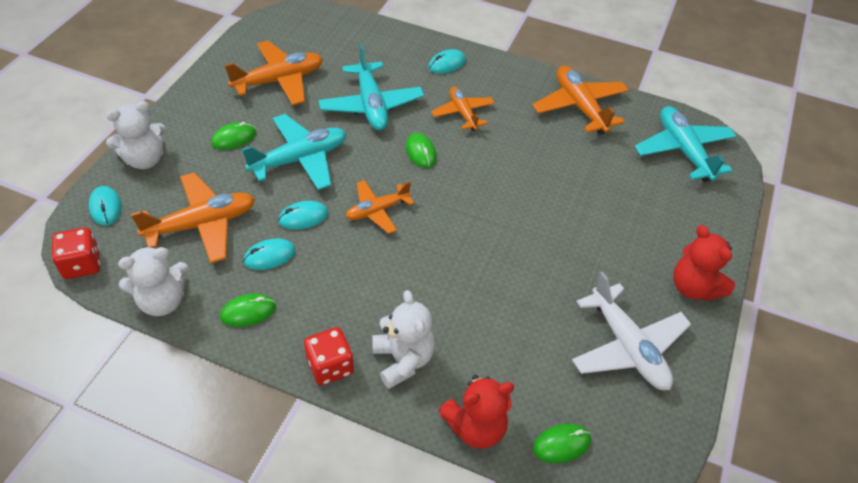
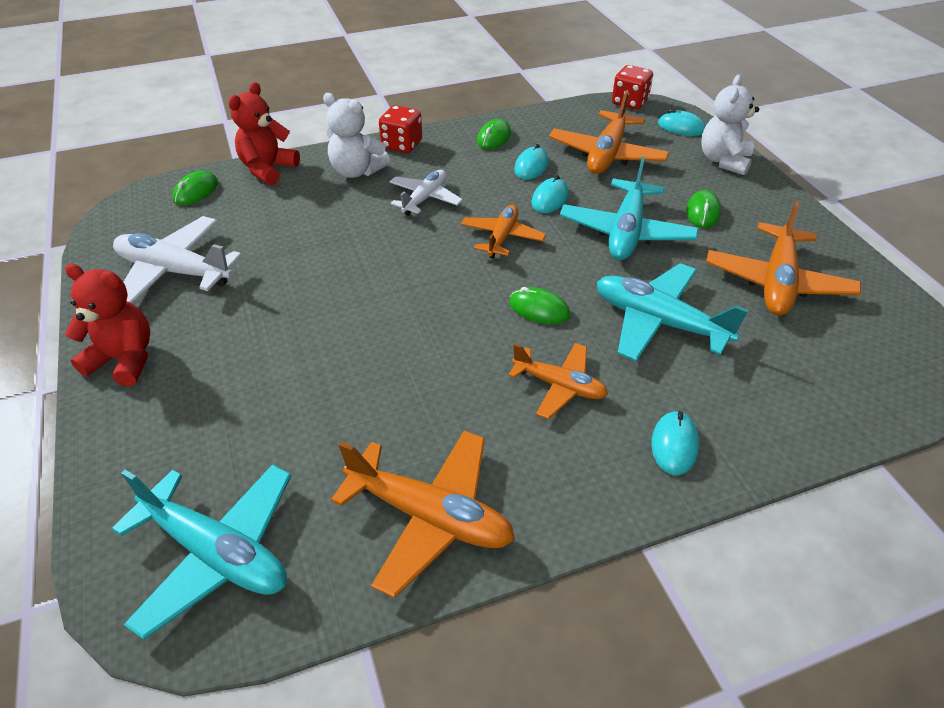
camera: 140 degrees right, 5 degrees down
white teddy bear [118,246,188,316] -> none
none -> white plane [389,170,463,216]

